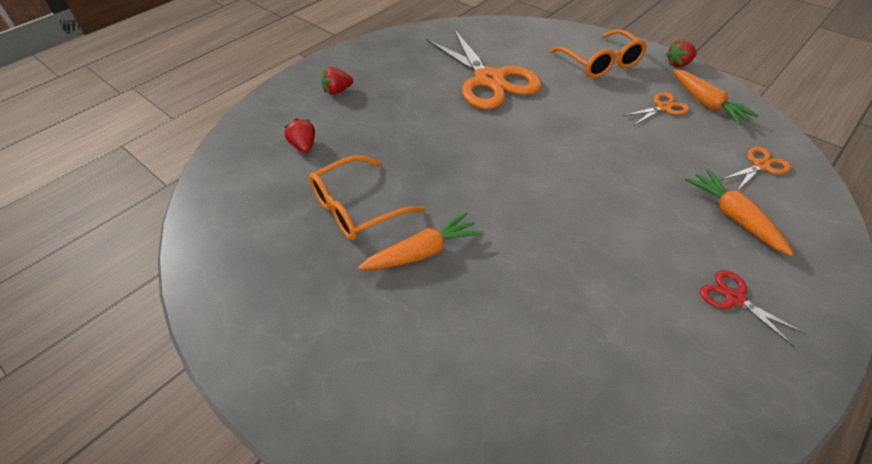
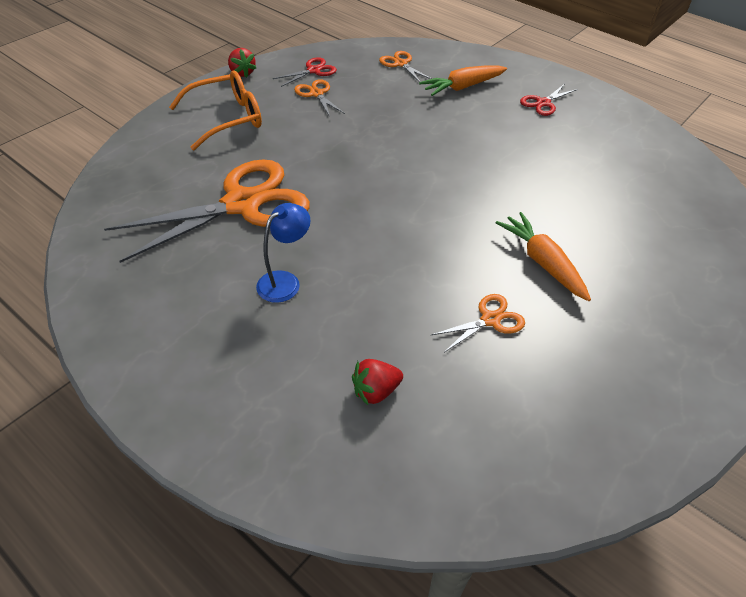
camera: 95 degrees left, 0 degrees up
orange glasses [309,155,425,240] -> orange scissors [431,294,525,352]
red strawberry [322,67,353,95] -> none
orange carrot [673,69,759,125] -> red scissors [272,57,337,87]
none -> blue lamp [256,203,310,303]

